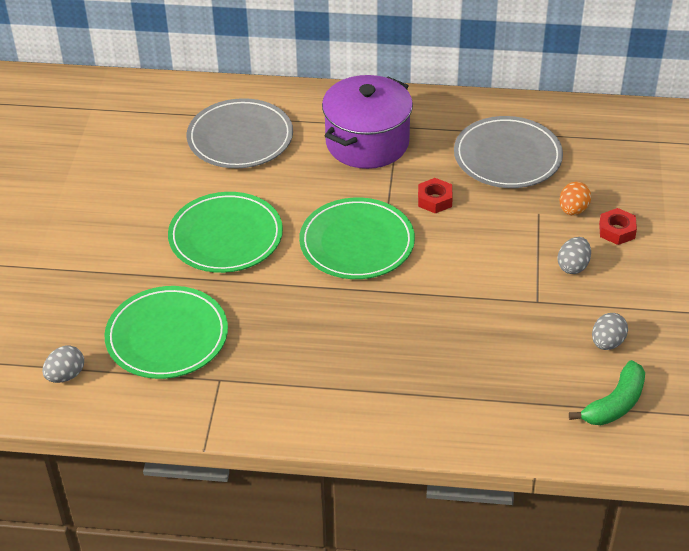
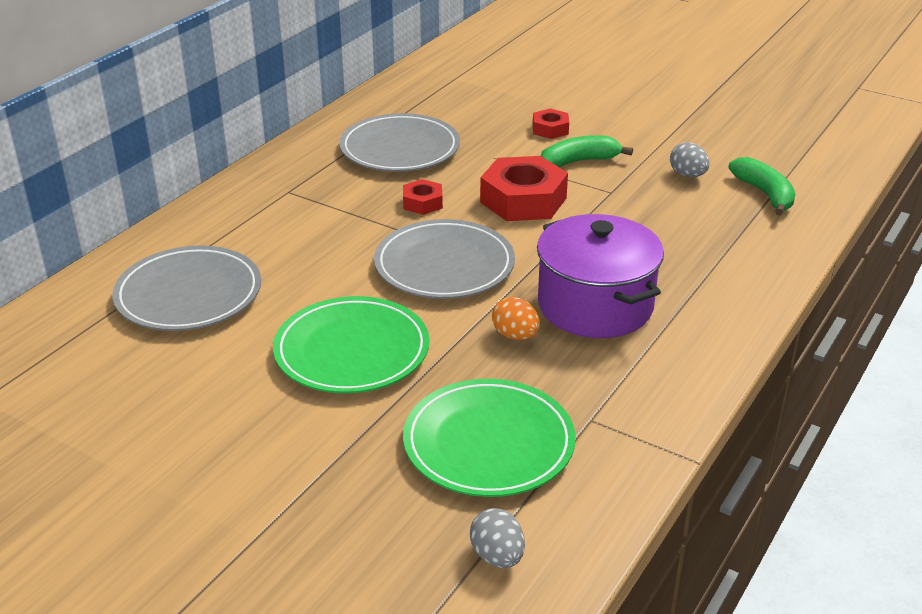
camera: 65 degrees left, 10 degrees down
green plate [299,198,415,279] -> grey plate [374,219,515,299]
purple pot [322,75,413,169] -> purple pot moved to [537,214,664,338]
grey egg [557,237,591,274] -> green banana [541,135,633,168]
orange egg [559,182,591,215] -> orange egg moved to [492,297,540,340]
none -> red nut [480,156,568,221]

